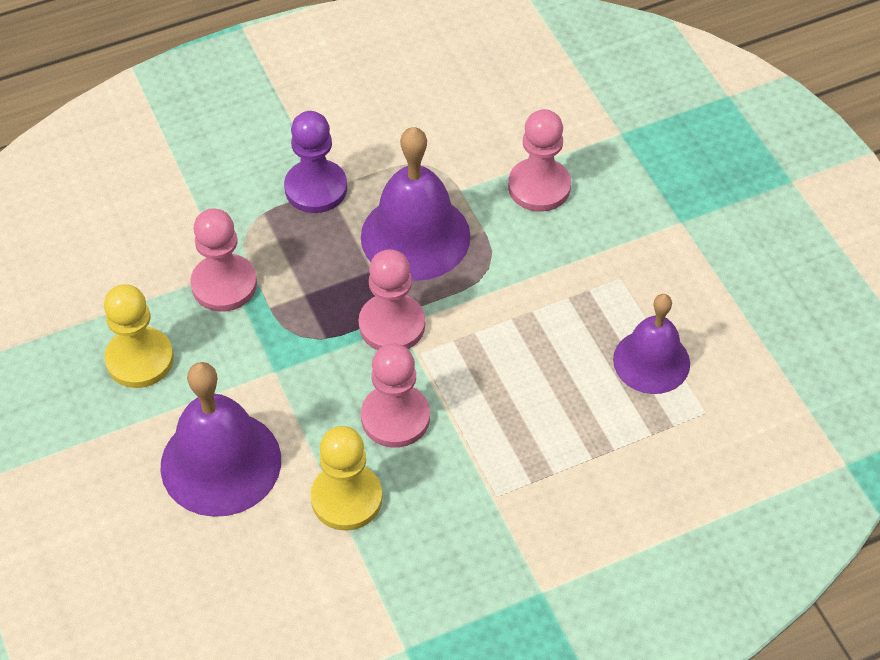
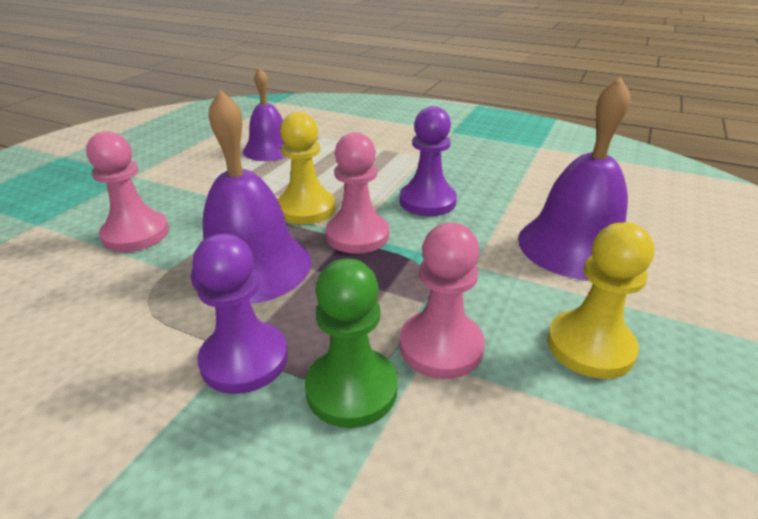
camera: 130 degrees left, 20 degrees down
yellow pawn [311,426,382,531] -> yellow pawn moved to [278,112,335,224]
pink pawn [361,344,430,448] -> purple pawn [399,106,457,216]
none -> green pawn [305,258,398,428]

